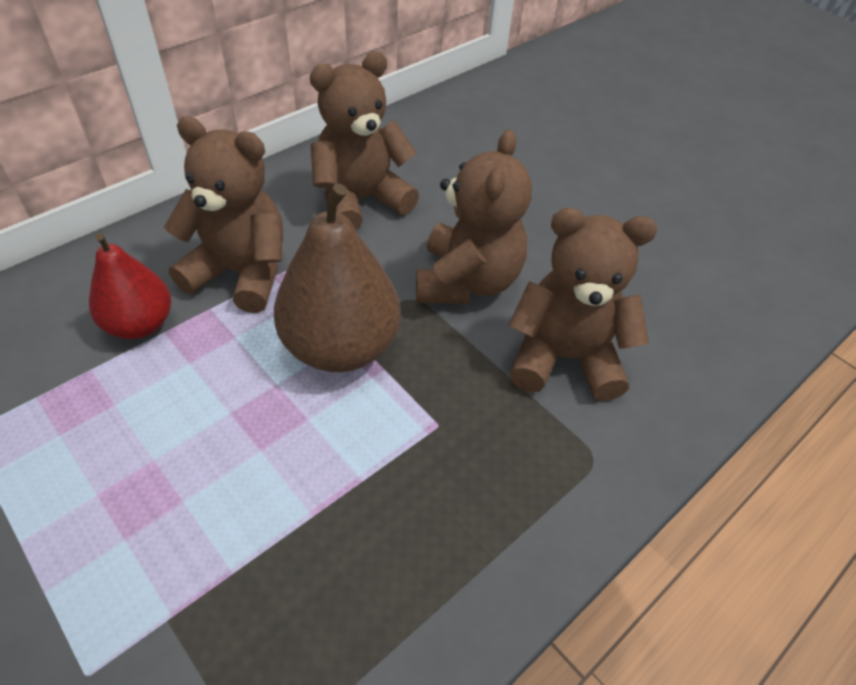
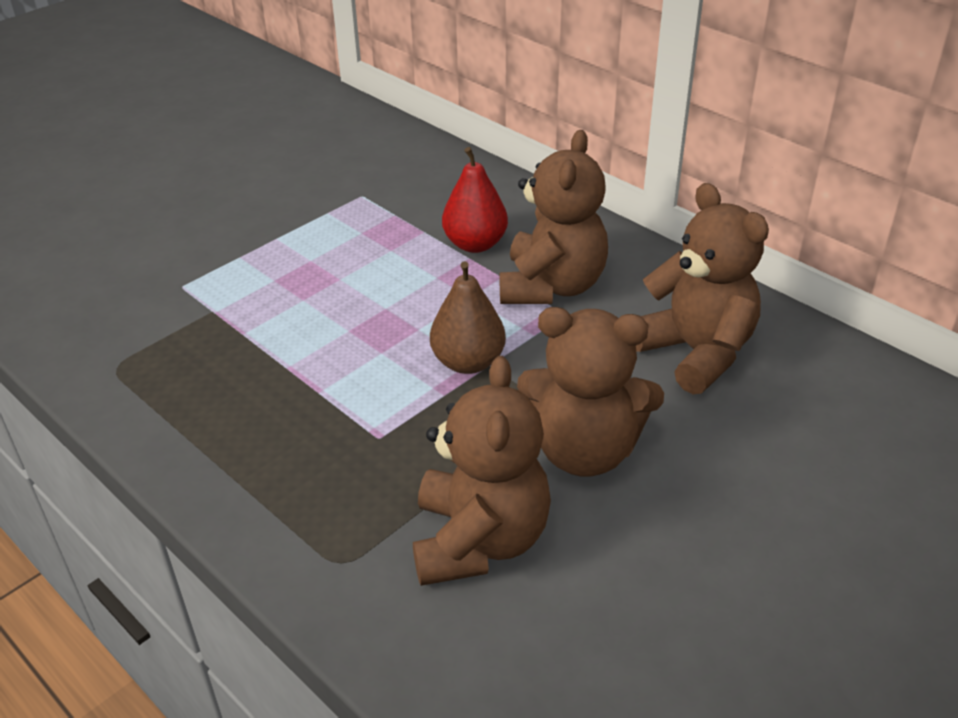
camera: 90 degrees right, 10 degrees down
brown pear [274,184,401,372] -> brown pear [430,261,506,374], size x0.63

